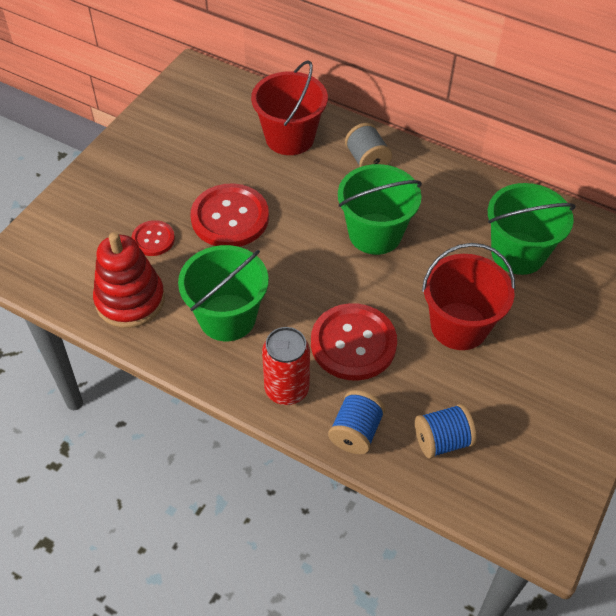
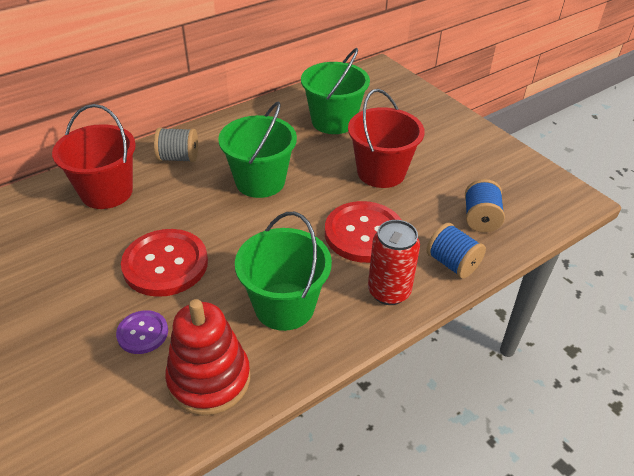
camera: 65 degrees left, 10 degrees down
red button [131,220,175,256] -> purple button [116,310,168,354]

